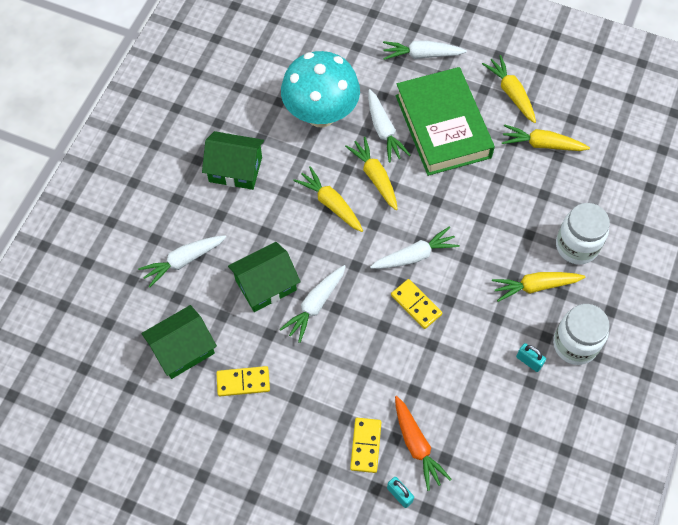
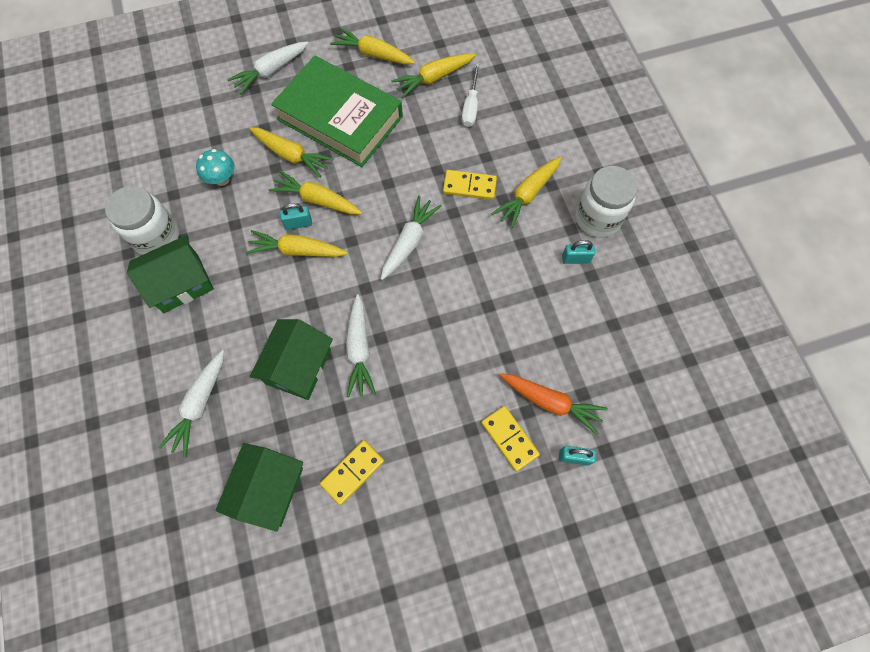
camera: 40 degrees left, 5 degrees up
turquoise mushroom [281,51,360,127] -> turquoise mushroom [196,149,234,186], size x0.42
white carrot [368,89,410,163] -> yellow carrot [249,127,334,178]
yellow domino [391,279,442,329] -> yellow domino moved to [443,170,497,200]
white jar [556,203,610,265] -> white jar moved to [105,186,179,255]
none -> turquoise padlock [280,203,312,230]
none -> white screwdriver [462,63,480,127]

